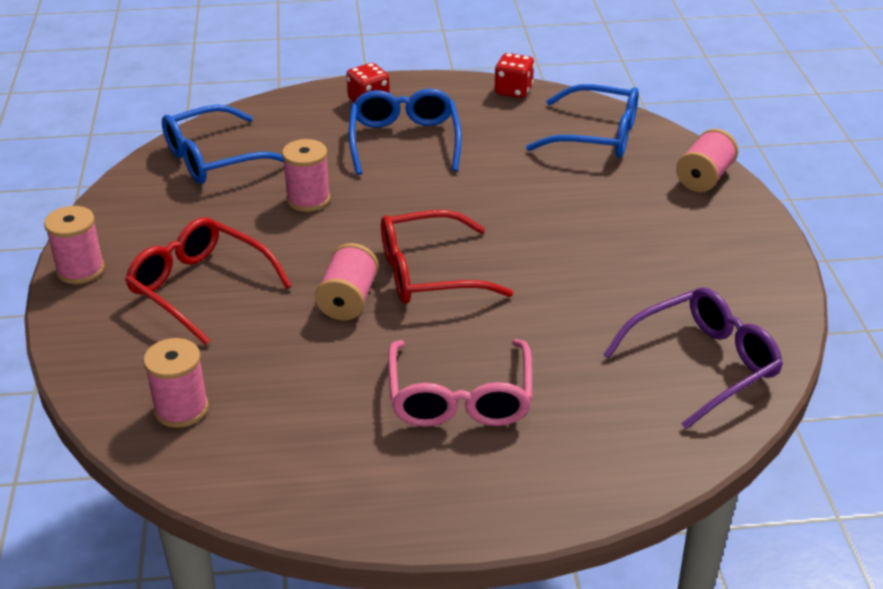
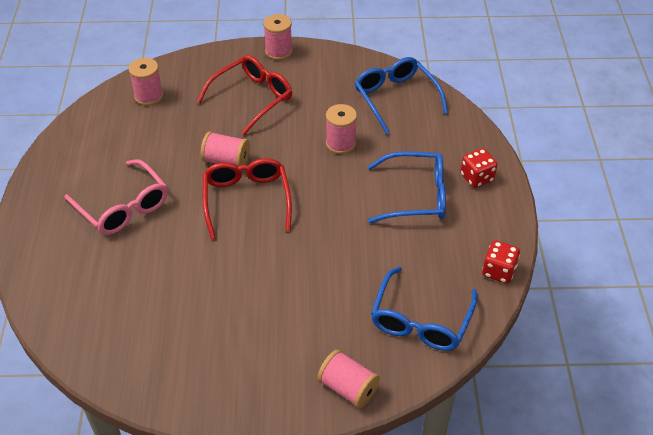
camera: 95 degrees right, 10 degrees up
pink glasses [388,339,533,427] -> pink glasses turned 135 degrees counterclockwise [65,159,168,235]
purple glasses [603,287,783,429] -> none

